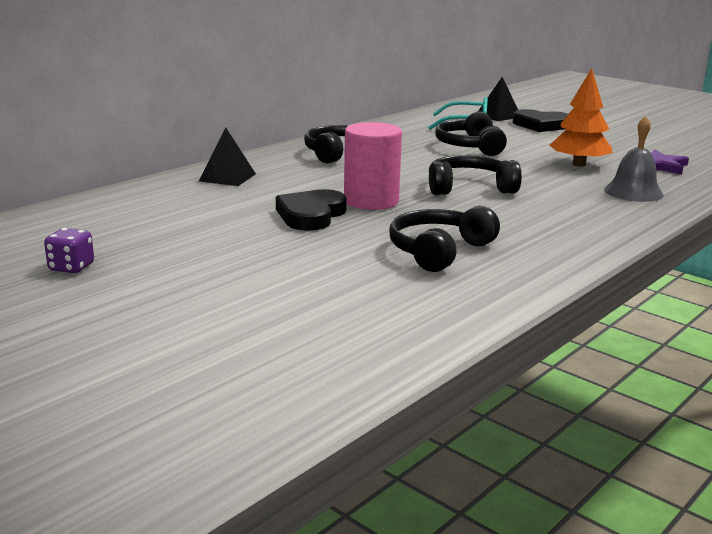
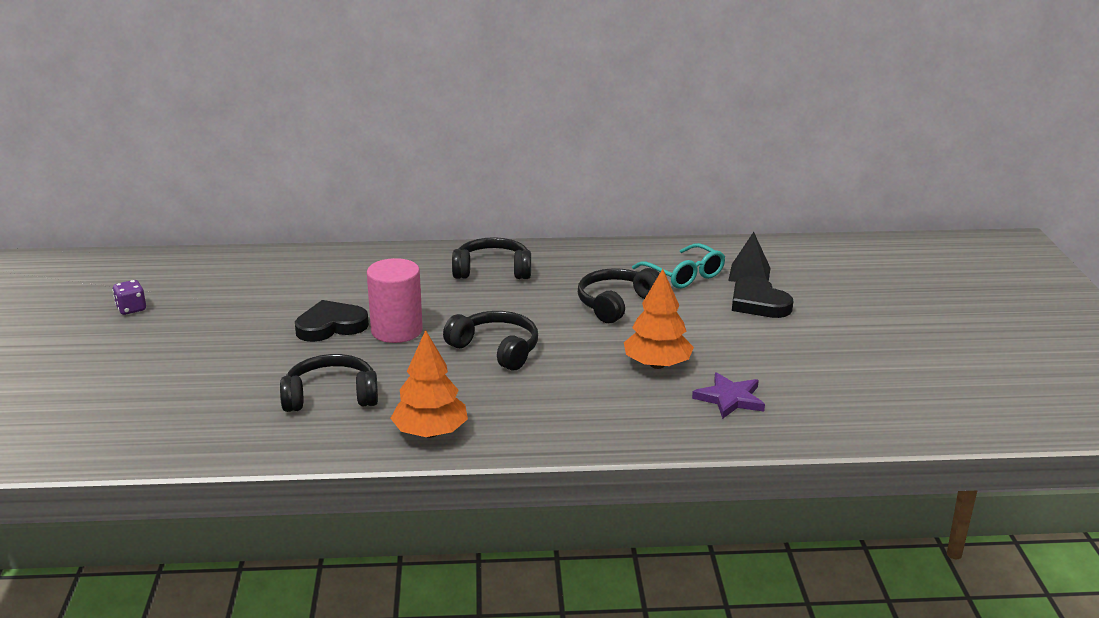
camera: 45 degrees right, 5 degrees up
black pyramid [199,127,256,186] -> none
grey bell [604,116,664,202] -> none
none -> orange tree [390,330,468,438]

